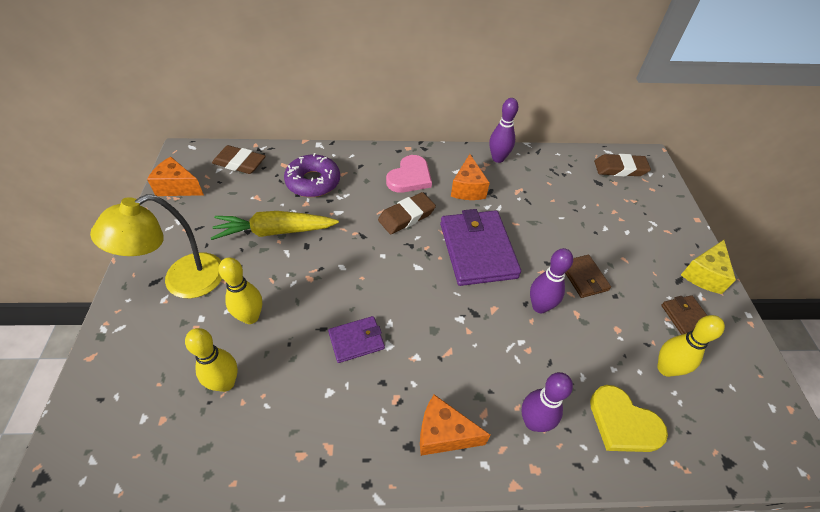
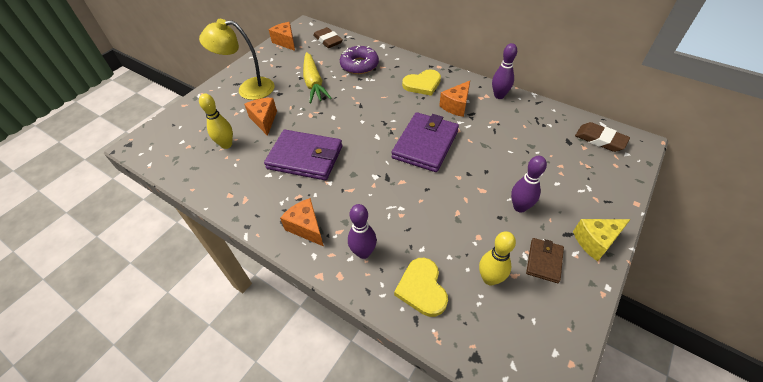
camera: 40 degrees right, 0 degrees up
yellow carrot [211,211,339,240] -> yellow carrot turned 135 degrees counterclockwise [303,52,332,103]
yellow bowling pin [219,257,262,324] -> orange cheese [244,98,277,136]
purple wallet [328,316,385,363] -> purple wallet [264,130,342,180], size x1.95
brown eraser [378,192,436,234] -> none
pink heart [386,155,432,193] -> yellow heart [402,69,441,96]
purple bowling pin [530,248,573,313] -> purple bowling pin moved to [511,156,547,213]
brown wallet [565,255,611,298] -> none

